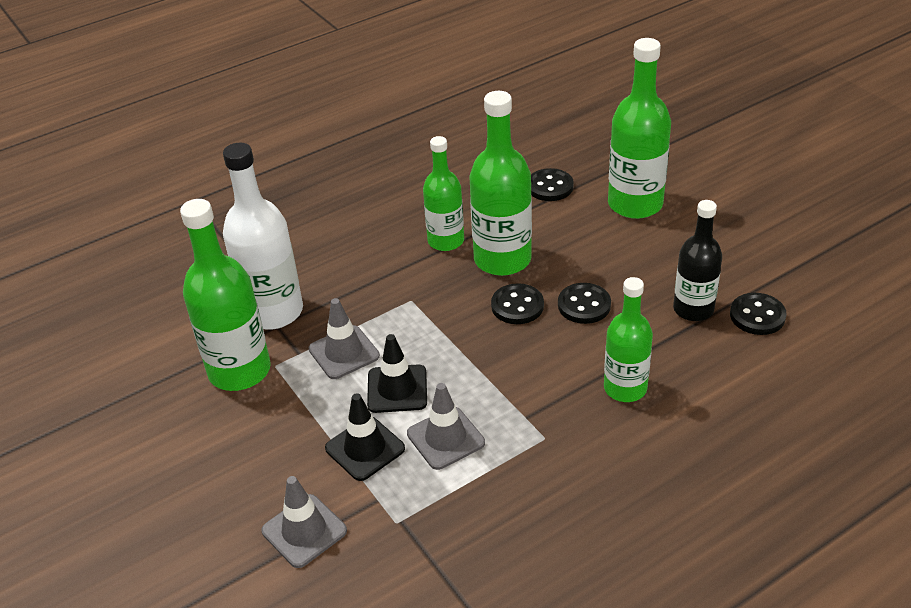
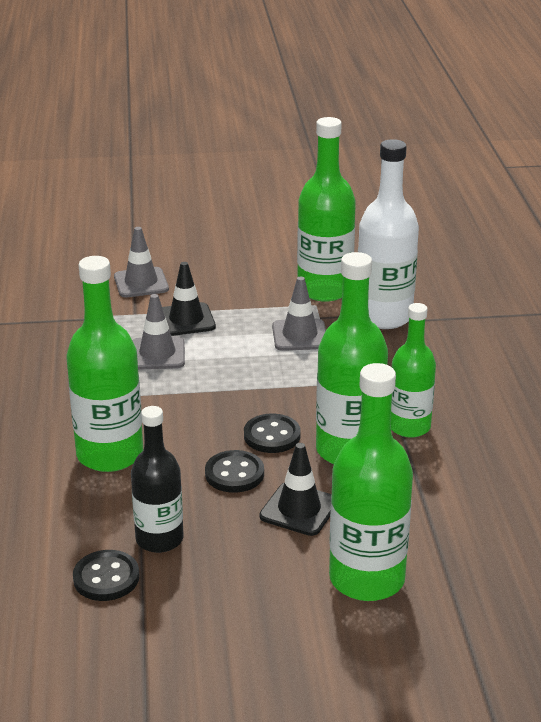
camera: 115 degrees right, 10 degrees down
black traffic cone [367,334,427,413] -> black traffic cone moved to [260,443,332,536]
black button [531,168,574,201] -> none
green bottle [604,277,653,402] -> green bottle [66,256,143,472], size x1.53

